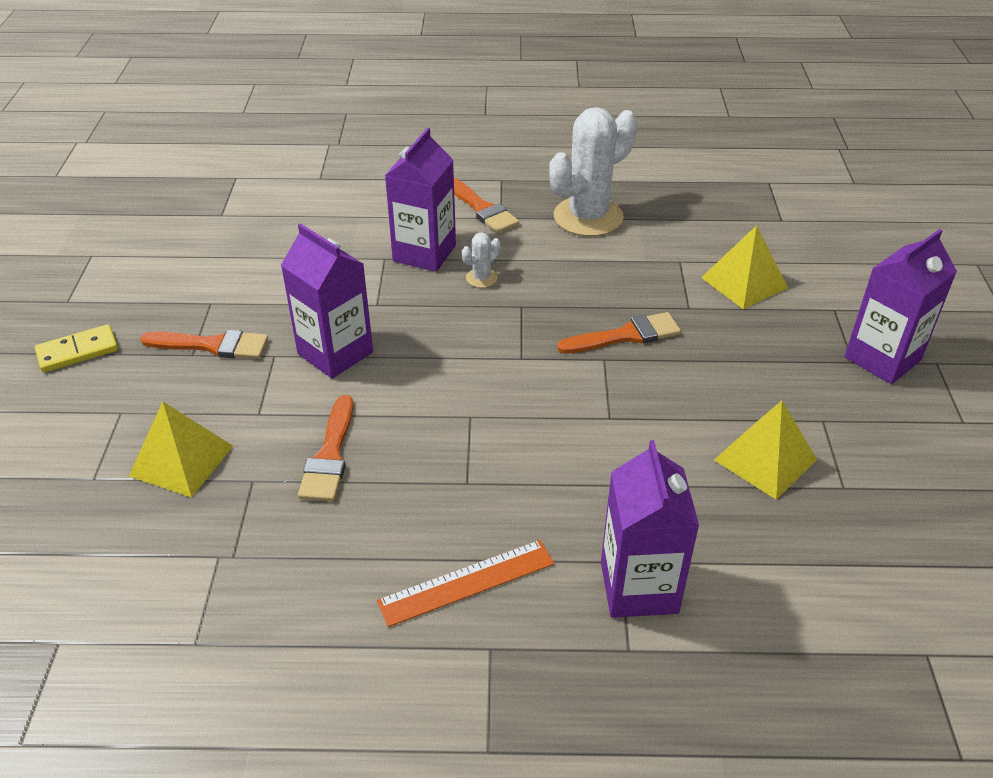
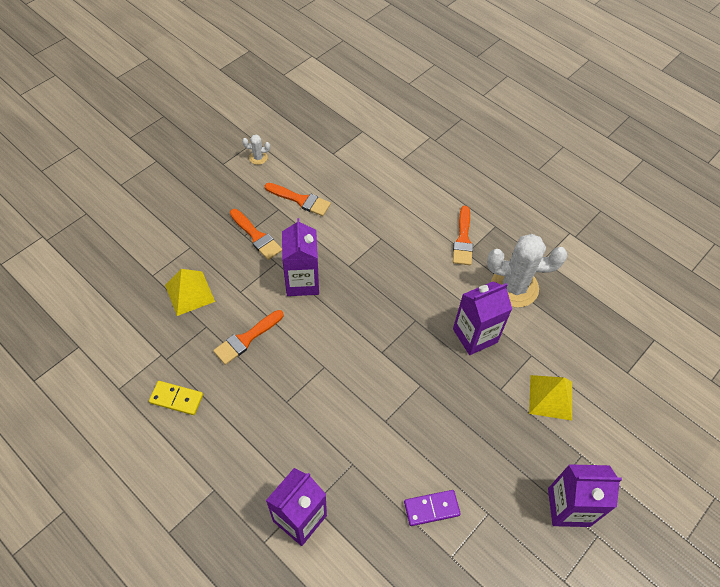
camera: 40 degrees right, 15 degrees up
yellow domino [35,324,118,372] -> yellow domino moved to [149,381,203,415]
orange ruler [377,540,554,627] -> none
purple carton [385,128,456,272] -> purple carton moved to [453,281,512,355]
white cactus [462,232,501,288] -> white cactus moved to [242,135,270,165]
orange brush [557,312,681,354] -> orange brush moved to [265,183,331,216]
yellow pyramid [714,401,817,500] -> purple domino [404,490,461,526]

